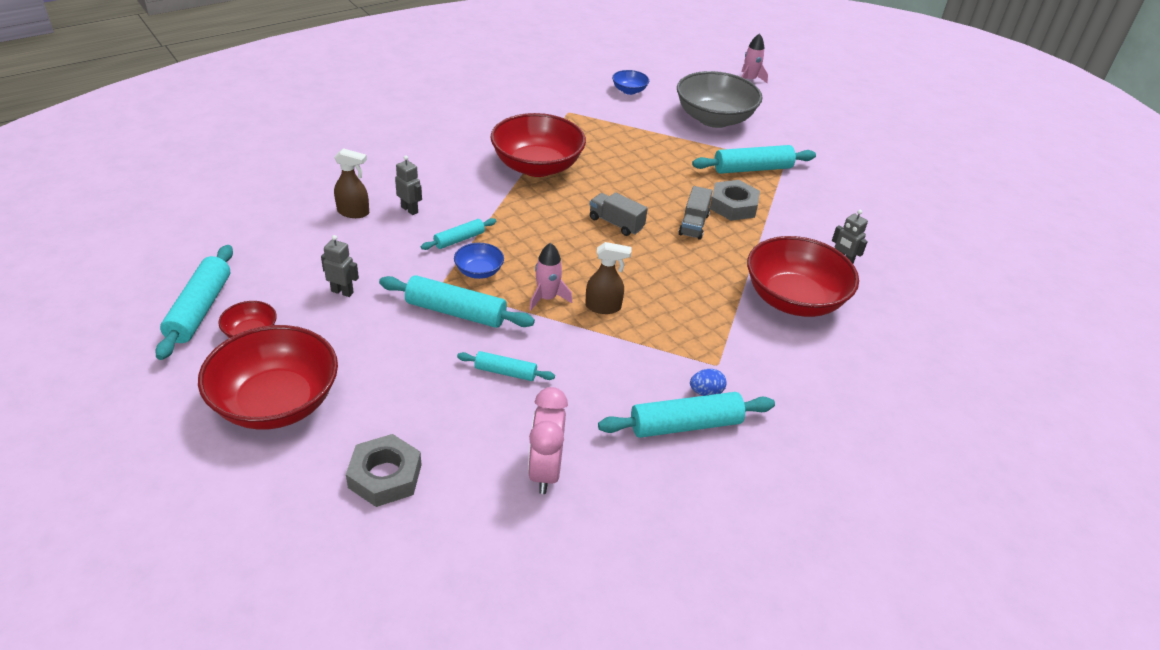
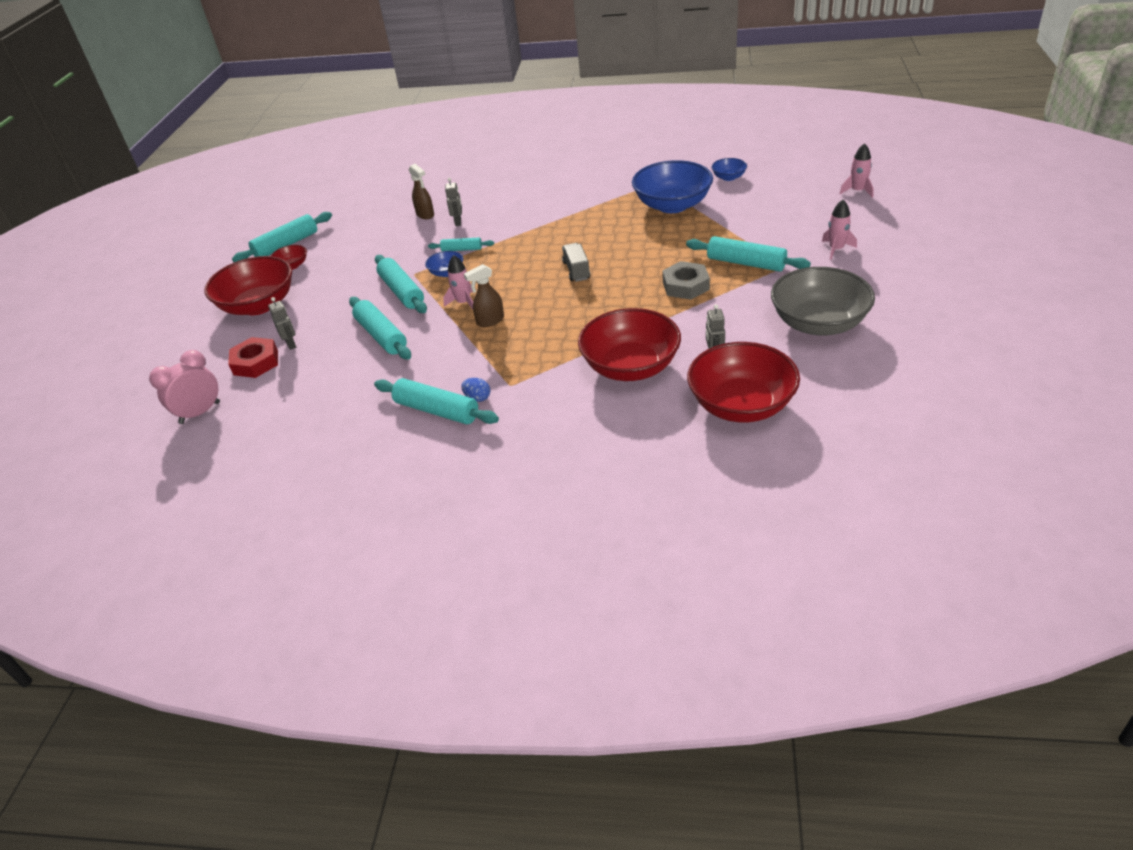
camera: 50 degrees right, 0 degrees up
grey robot [321,235,359,297] -> grey robot moved to [268,297,296,350]
grey nut [346,434,421,507] -> red nut [228,337,278,378]
turquoise rolling pin [457,351,555,381] -> turquoise rolling pin [349,297,411,360], size x1.74
red bowl [491,113,586,177] -> red bowl moved to [687,342,800,422]
pink clock [528,387,568,494] -> pink clock moved to [149,350,220,424]
brown spray bottle [585,242,632,314] -> brown spray bottle turned 105 degrees clockwise [464,264,504,327]
grey bowl [677,71,763,128] -> grey bowl moved to [771,267,875,336]
grey truck [679,186,712,240] -> none
none -> blue bowl [632,160,713,213]
none -> pink rocket [822,200,857,260]

